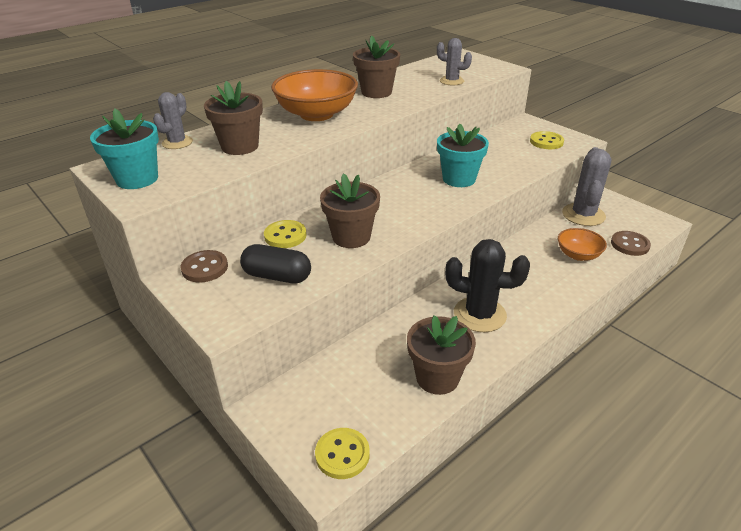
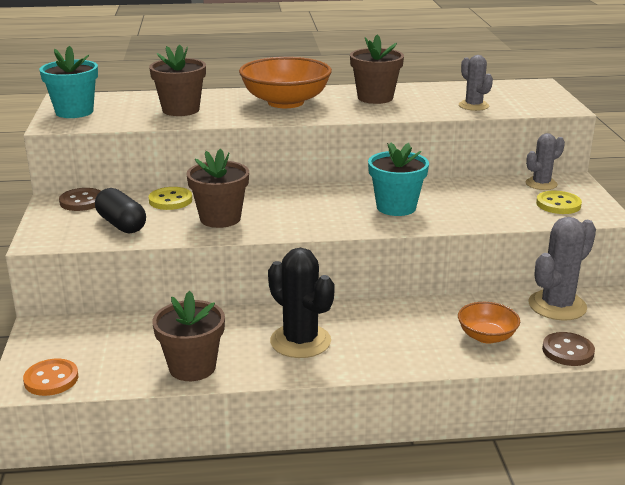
camera: 35 degrees right, 10 degrees down
grey cactus [153,92,193,149] -> grey cactus moved to [526,133,565,190]
yellow button [315,428,370,479] -> orange button [23,359,78,396]

